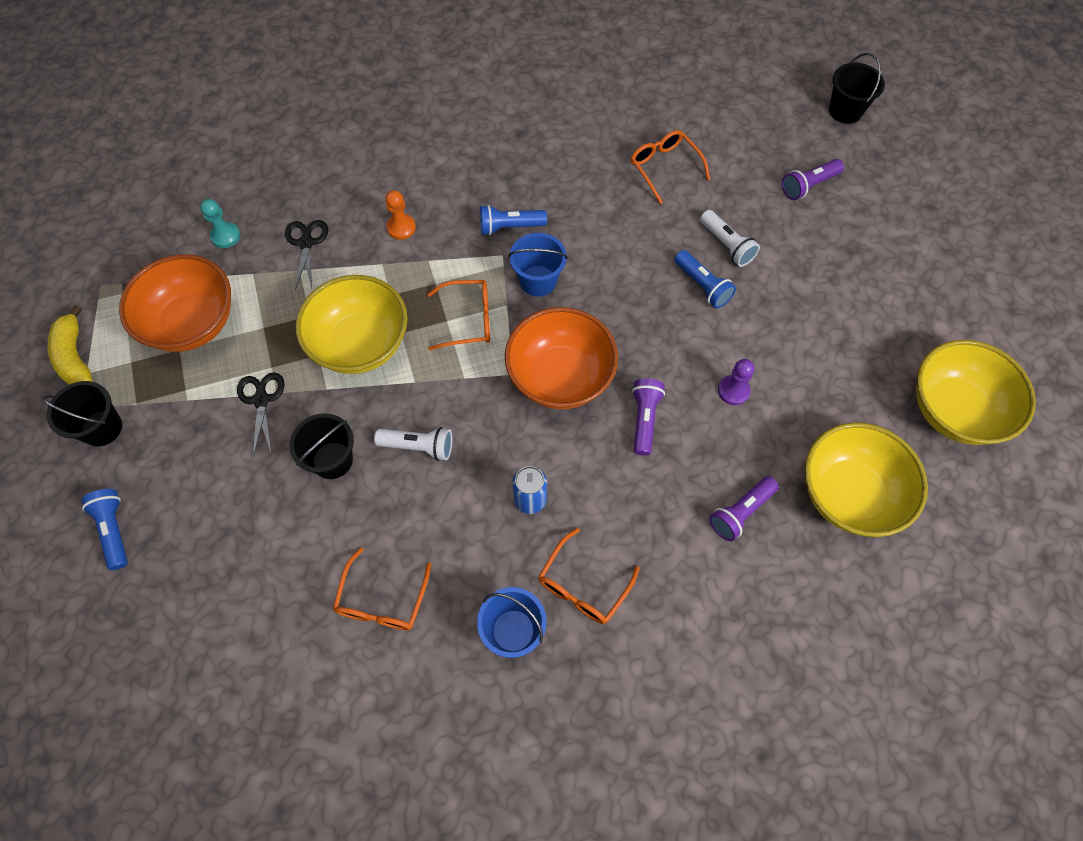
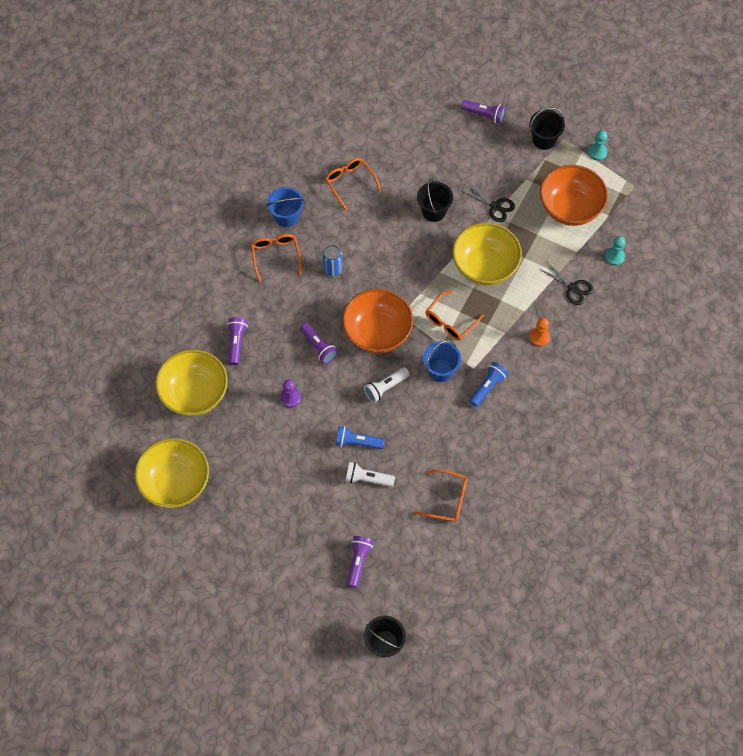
camera: 135 degrees right, 0 degrees up
yellow banana [48,305,93,385] -> turquoise pawn [588,130,607,160]
blue flashlight [81,489,128,570] -> purple flashlight [461,100,506,124]
white flashlight [374,427,452,461] -> white flashlight moved to [364,367,410,403]

